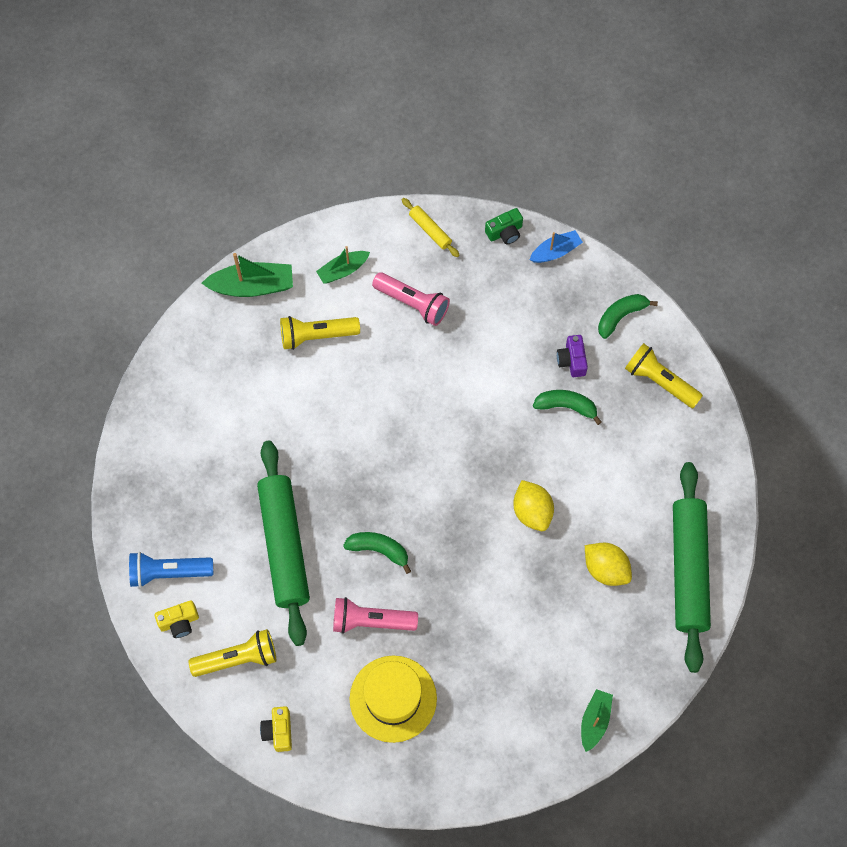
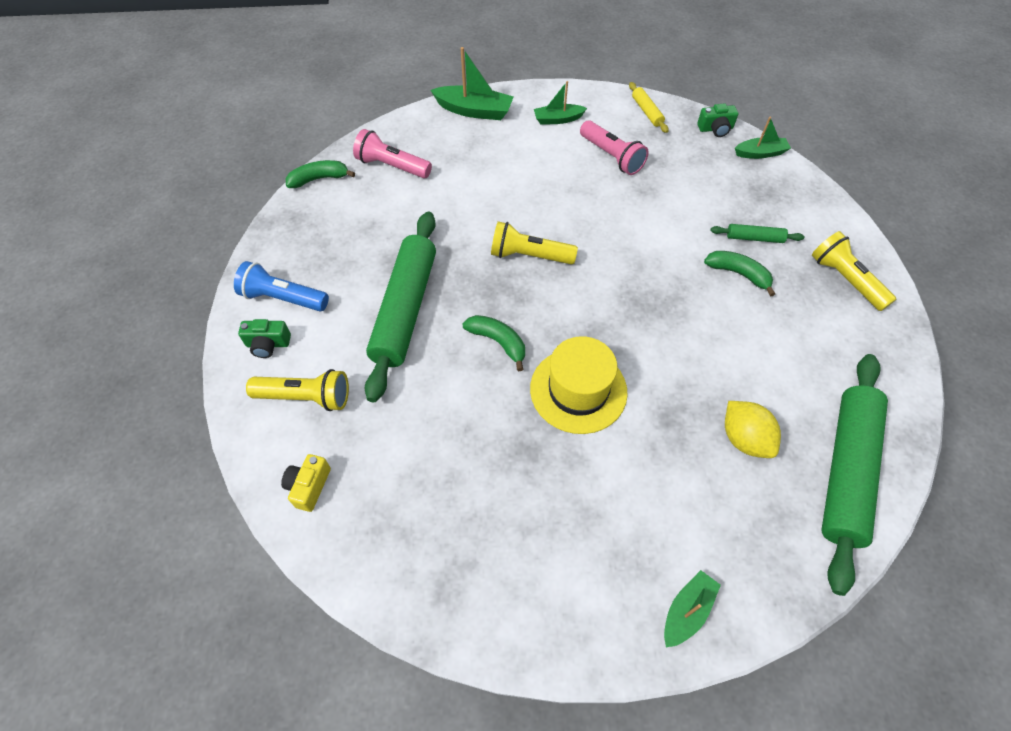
camera: 20 degrees right, 10 degrees down
yellow camera [155,600,199,638] -> green camera [238,319,291,358]
yellow flashlight [280,316,360,350] -> yellow flashlight moved to [491,221,578,265]
pink flashlight [333,597,418,634] -> pink flashlight moved to [353,129,432,178]
yellow hat [350,656,437,743] -> yellow hat moved to [530,336,628,434]
yellow lemon [513,480,554,531] -> none
blue boat [529,230,583,263] -> green boat [735,116,791,159]
purple camera [557,335,588,377] -> green rolling pin [711,224,804,243]
green banana [598,294,658,339] -> green banana moved to [286,160,355,188]

